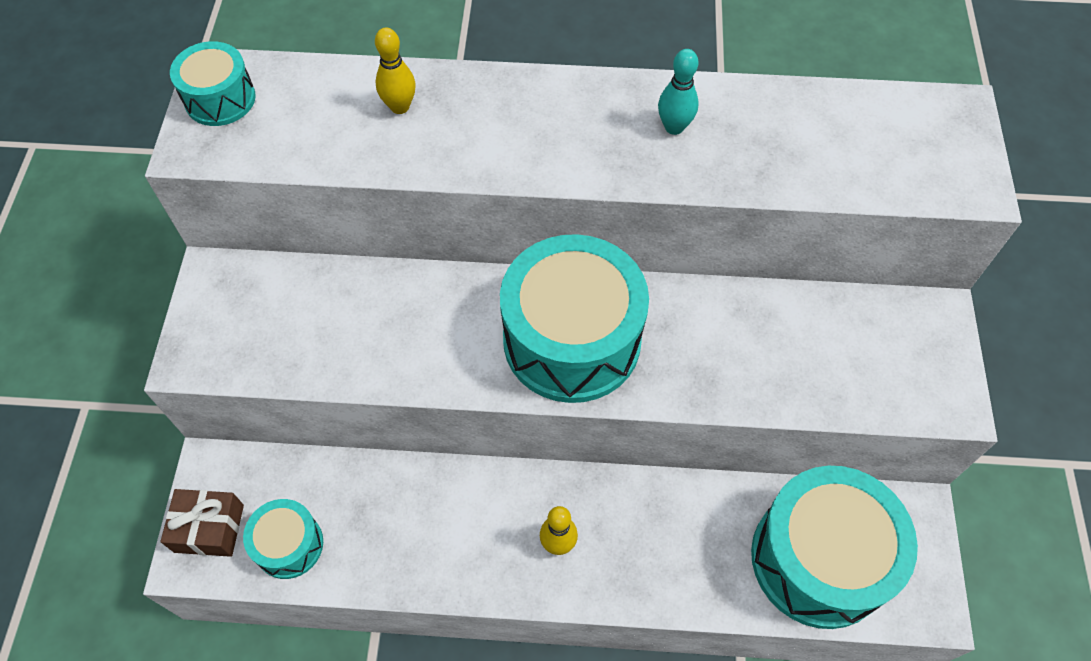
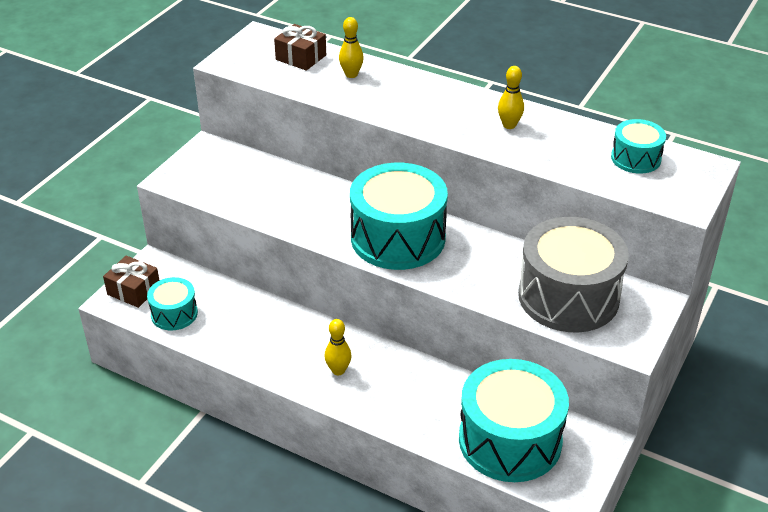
camera: 25 degrees right, 20 degrees down
turquoise drum [170,41,256,126] -> turquoise drum moved to [611,119,666,174]
turquoise bowling pin [658,49,699,135] -> yellow bowling pin [498,66,524,129]
none -> brown gift [274,24,326,71]
none -> grey drum [518,217,629,332]

